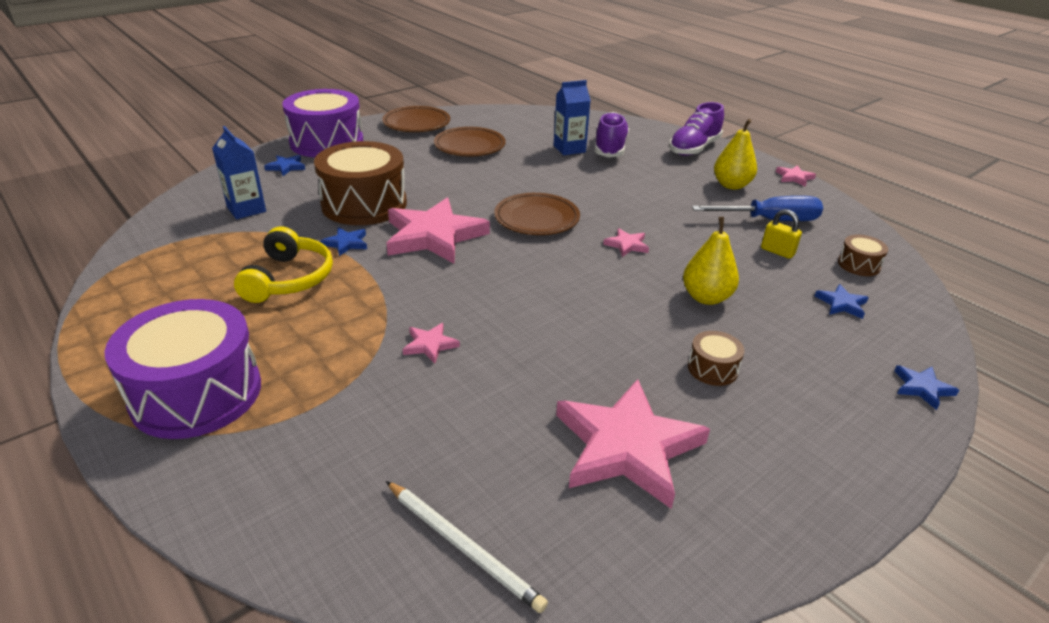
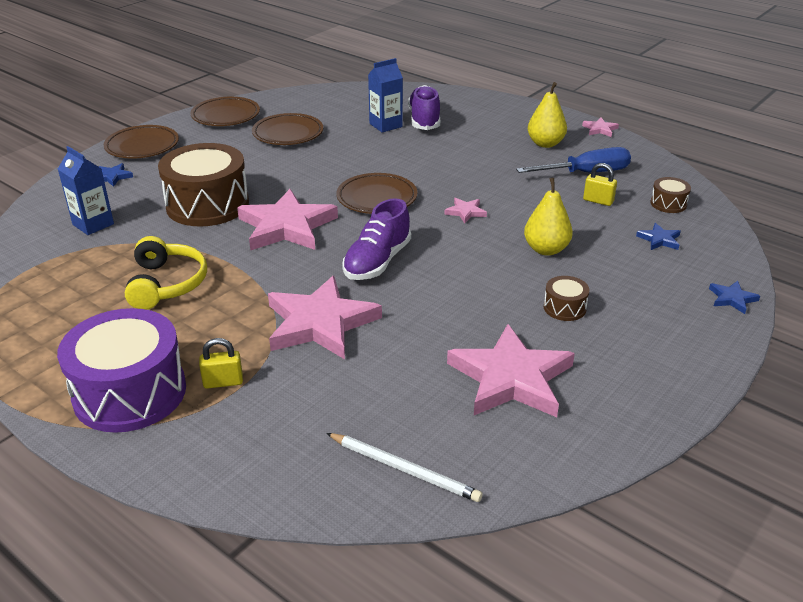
camera: 10 degrees left, 0 degrees up
purple drum [282,89,363,157] -> brown plate [103,125,179,159]
blue star [321,227,367,256] -> none
pink star [403,323,460,364] -> pink star [268,276,382,359], size x2.34
purple shoe [669,102,724,156] -> purple shoe moved to [342,198,411,280]
none -> yellow padlock [199,338,243,389]

